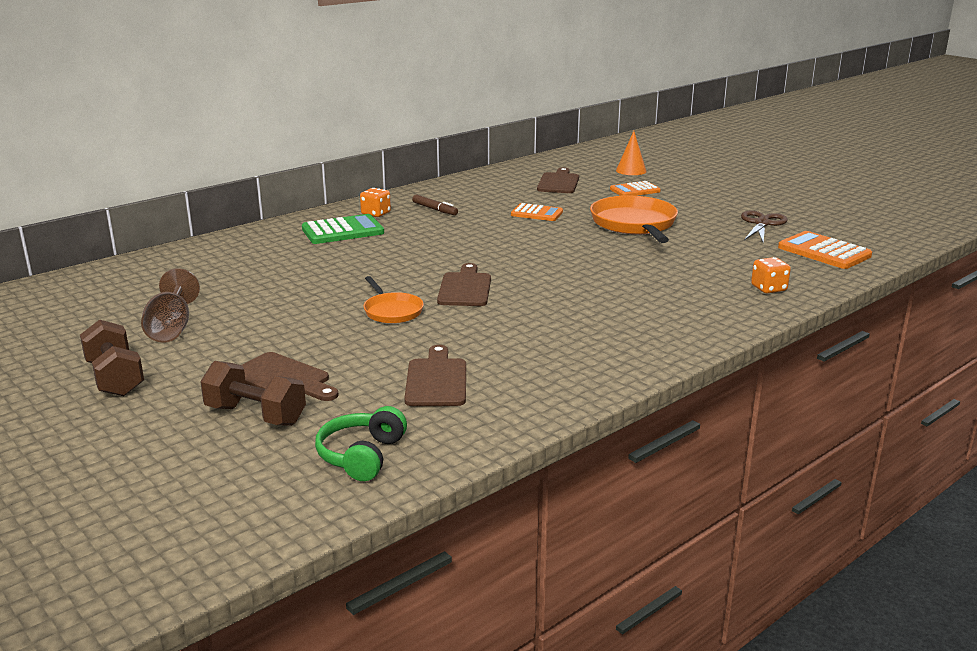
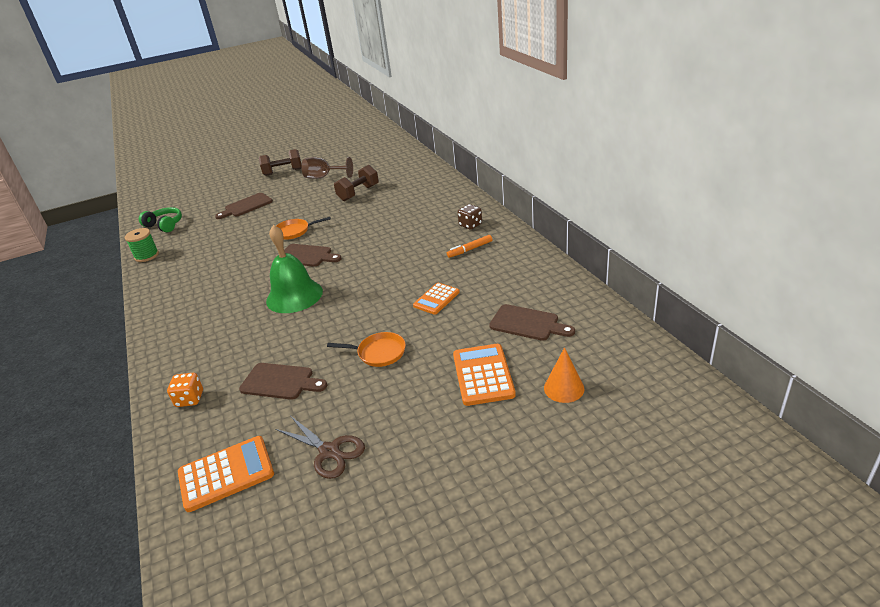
camera: 110 degrees right, 10 degrees up
brown dumbbell [200,361,306,426] -> brown dumbbell moved to [334,165,379,201]
green calculator [302,214,384,244] -> none
orange dice [360,188,391,217] -> brown dice [458,204,482,230]
brown cutting board [404,345,466,406] -> brown cutting board moved to [239,363,327,400]
brown marker [412,195,458,215] -> orange marker [447,235,492,258]
orange pan [590,196,678,243] -> orange pan [327,332,406,367], size x0.55
orange calculator [610,181,661,196] -> orange calculator [453,344,516,406], size x1.50
none -> green spool [125,228,159,262]
none -> green bell [266,225,323,313]

